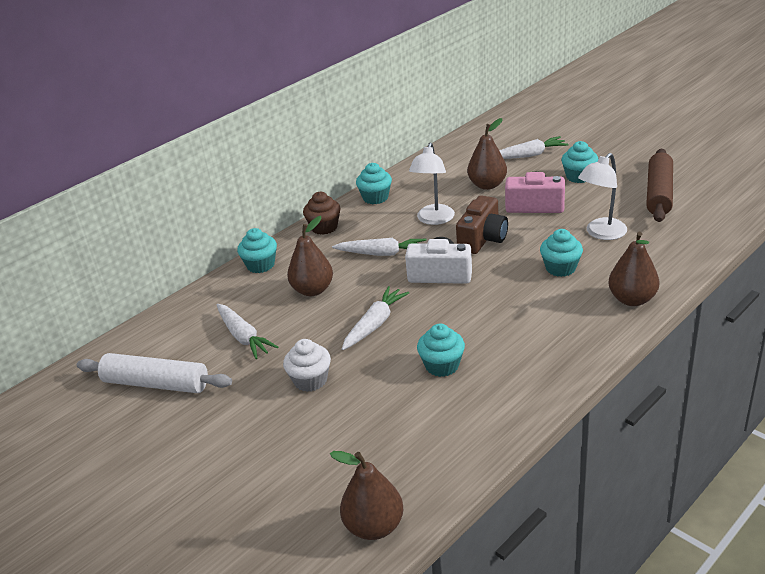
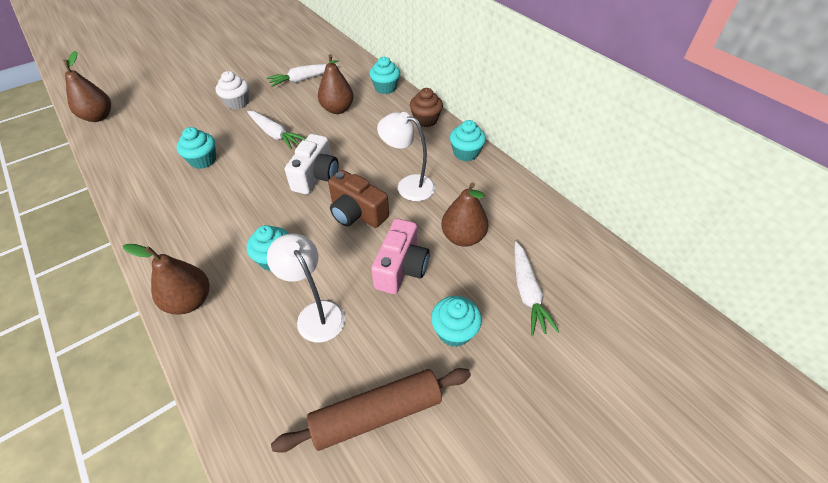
camera: 95 degrees right, 15 degrees up
white rolling pin [77,353,232,393] -> none
white carrot [332,238,427,256] -> none
brown rolling pin [646,149,673,222] -> brown rolling pin turned 45 degrees counterclockwise [271,368,471,453]

